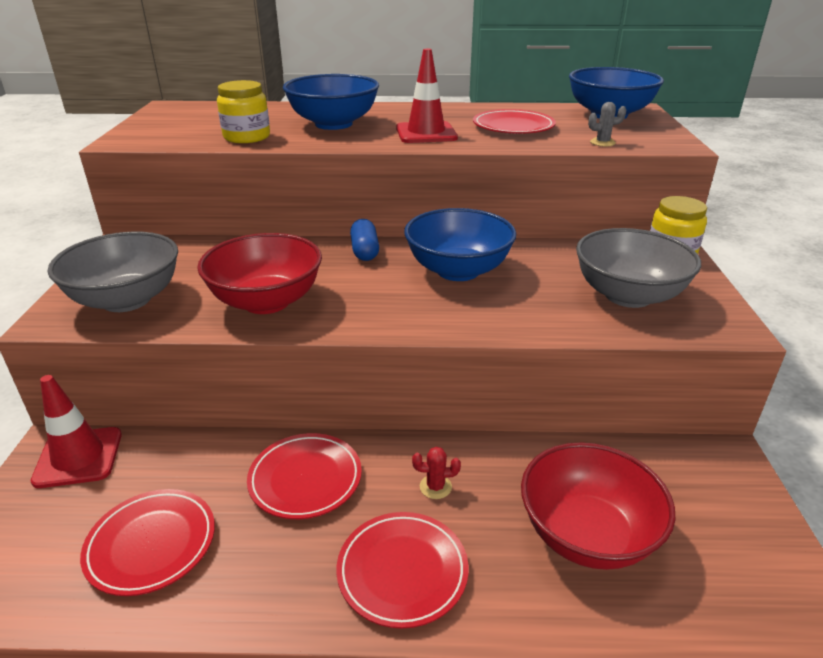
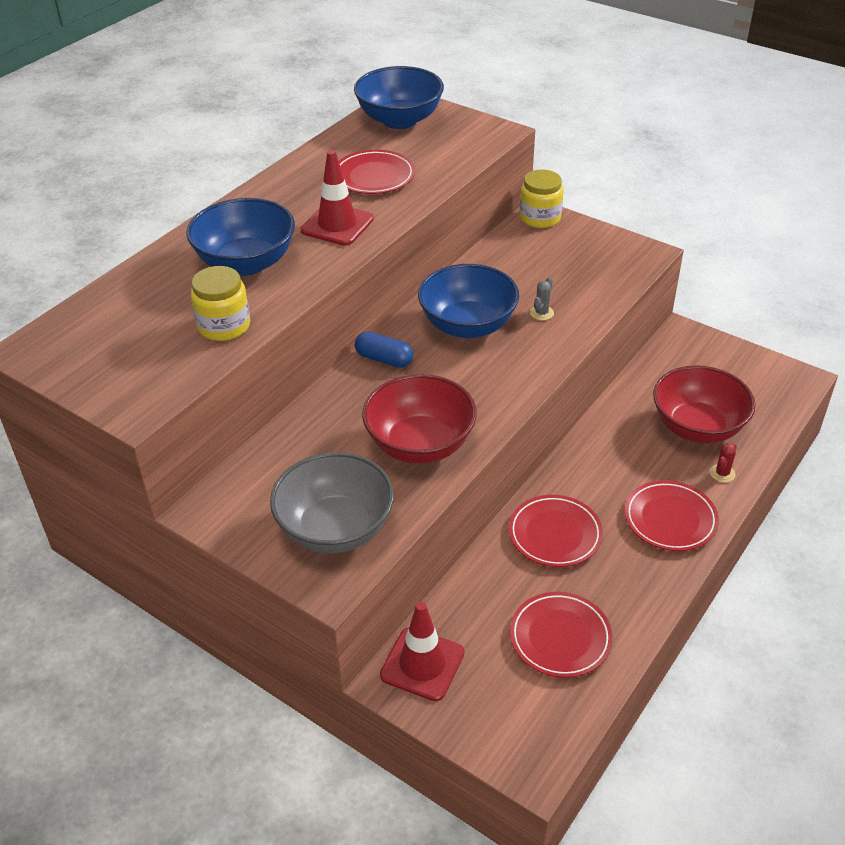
camera: 55 degrees left, 10 degrees up
red cactus [412,447,461,499] -> red cactus moved to [710,443,737,483]
grey bowl [576,228,701,308] -> none
grey cactus [588,102,626,147] -> grey cactus moved to [530,277,554,320]

